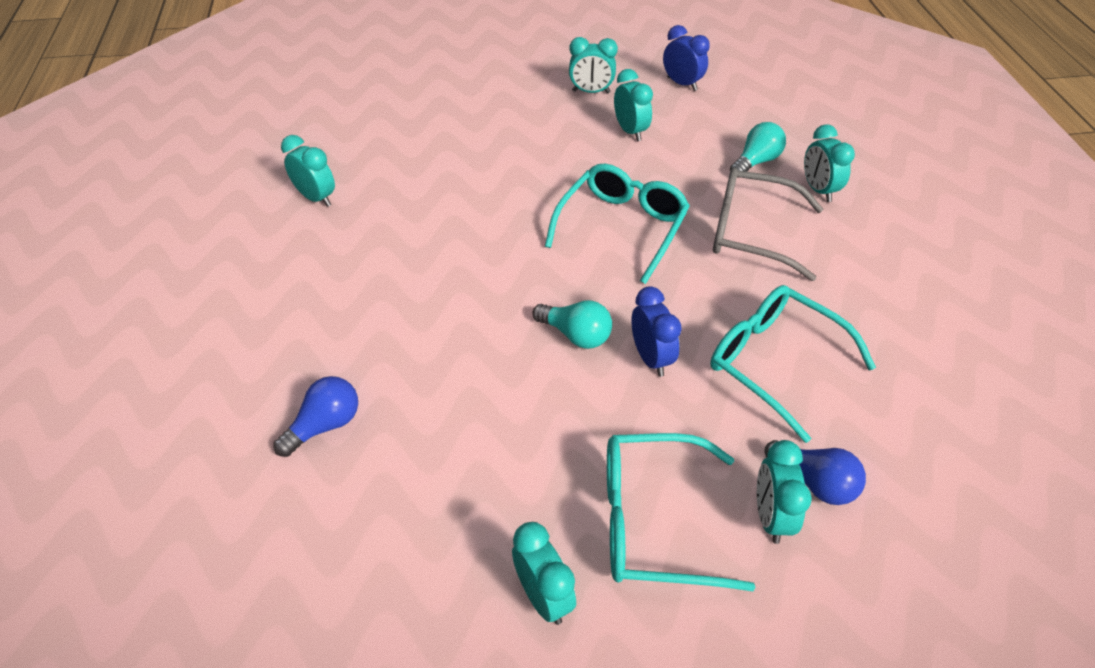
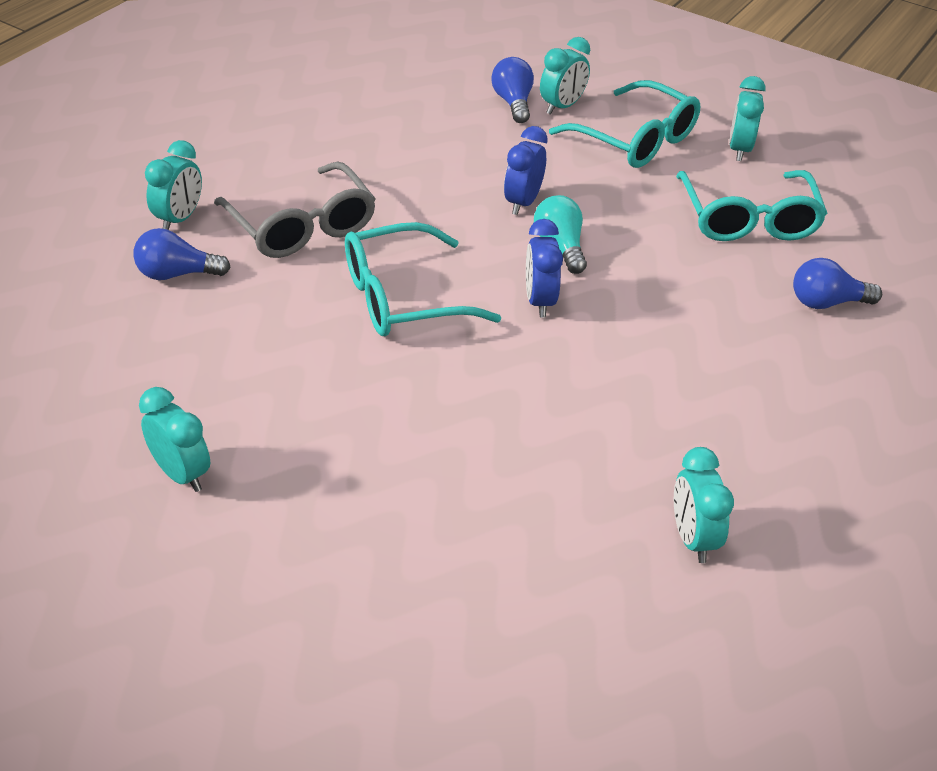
camera: 140 degrees left, 5 degrees down
turquoise clock [614,69,653,141] -> none
blue clock [663,25,710,91] -> blue clock moved to [526,219,563,317]
turquoise glasses [711,285,876,443] -> turquoise glasses moved to [676,170,827,241]
turquoise light bulb [730,122,786,178] -> blue light bulb [133,228,231,280]

